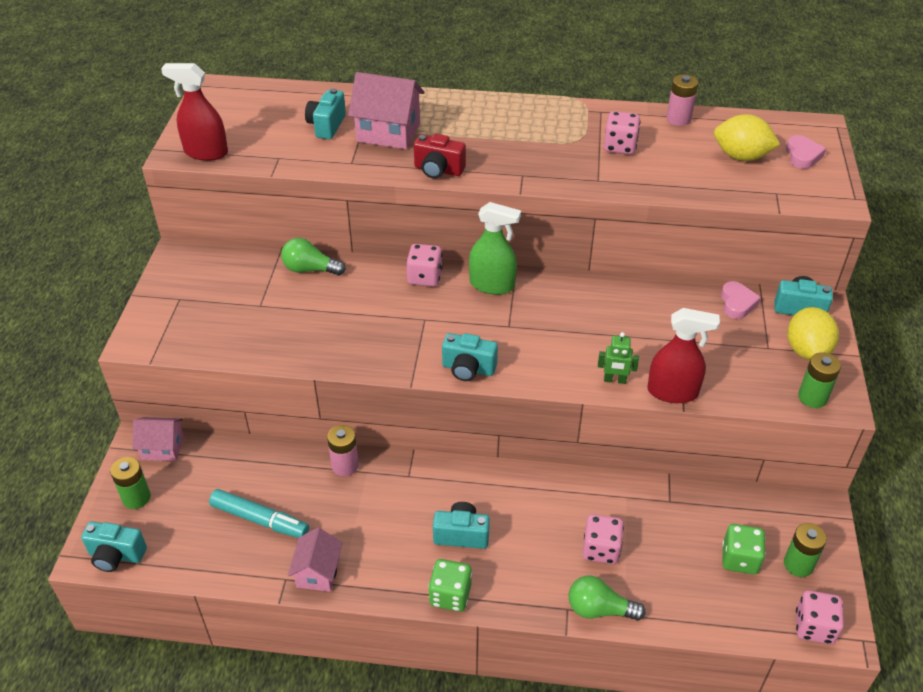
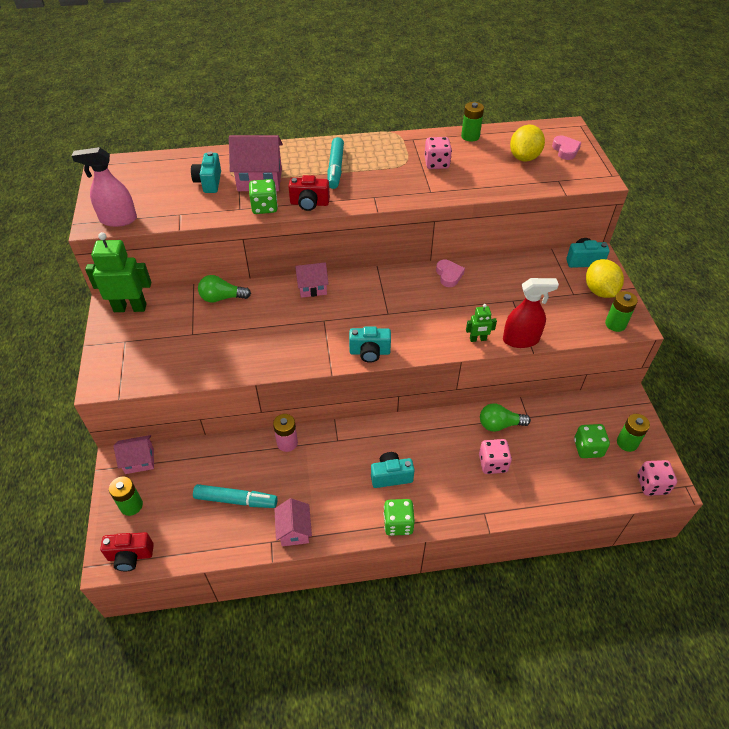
camera: 15 degrees left, 5 degrees up
turquoise camera [81,521,147,572] -> red camera [100,532,154,571]
red spray bottle [161,63,228,161] -> pink spray bottle [72,147,137,227]
pink dice [406,244,443,287] -> pink house [295,262,329,298]
green spray bottle [469,202,521,295] -> none
green light bulb [568,575,646,621] -> green light bulb moved to [480,403,531,432]
pink battery [666,74,698,126] -> green battery [461,102,484,142]
yellow lemon [714,114,780,161] -> yellow lemon turned 75 degrees counterclockwise [510,125,545,162]
pink heart [721,281,761,319] -> pink heart moved to [436,260,465,287]
none -> green robot [85,232,151,312]
none -> green dice [249,179,278,214]
none -> turquoise marker [327,137,344,189]

